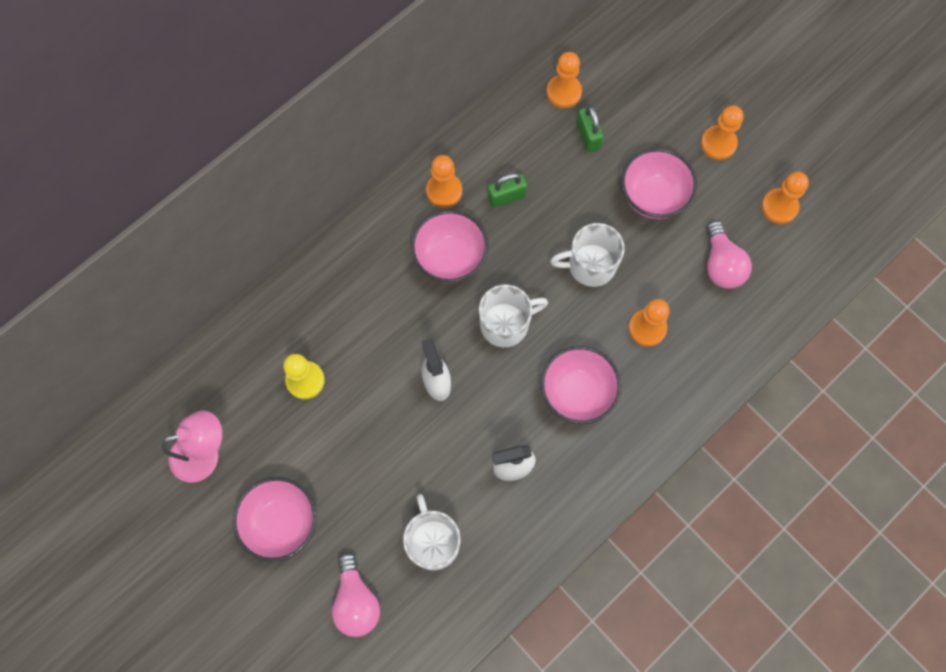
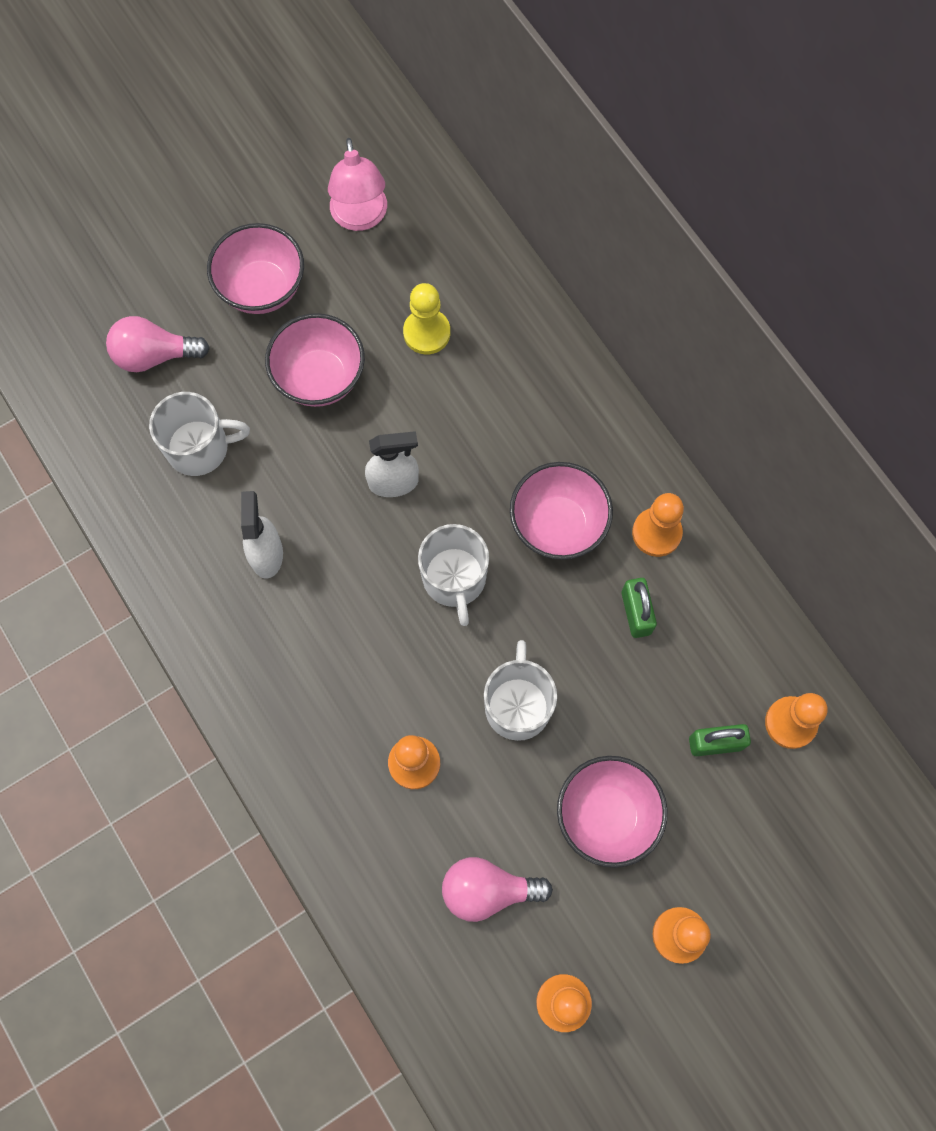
camera: 100 degrees right, 0 degrees up
pink bowl [541,346,621,424] -> pink bowl moved to [265,313,365,407]

